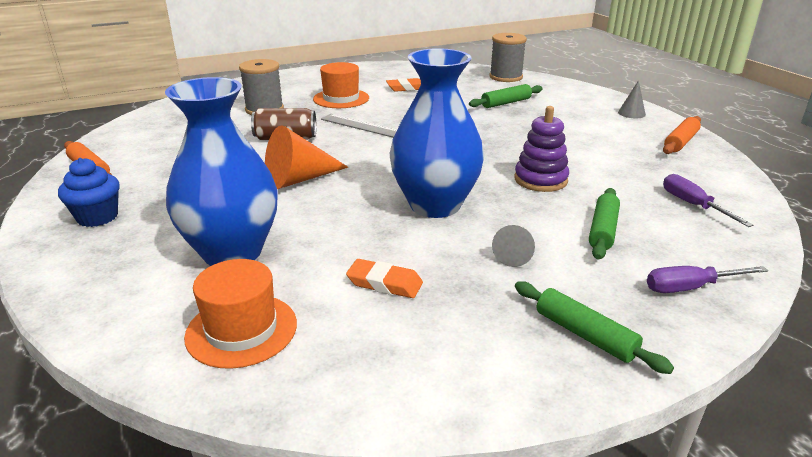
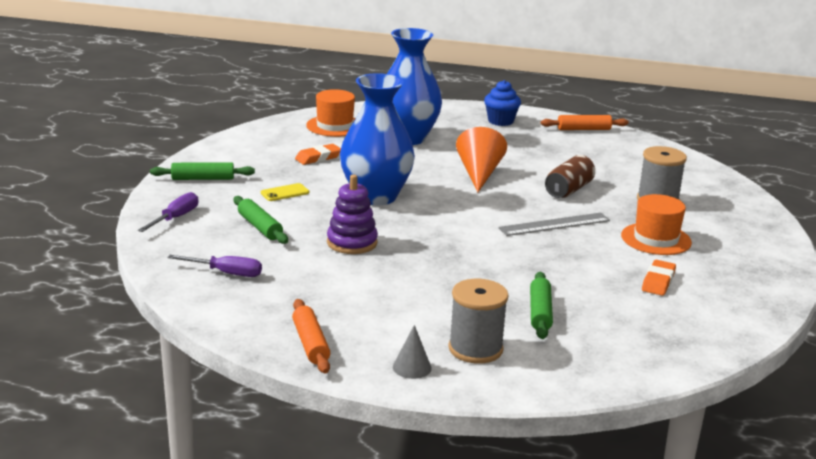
camera: 125 degrees right, 5 degrees down
grey spool [490,33,527,82] -> grey spool moved to [448,279,509,363]
grey cone [492,225,535,267] -> yellow phone [261,183,309,201]

